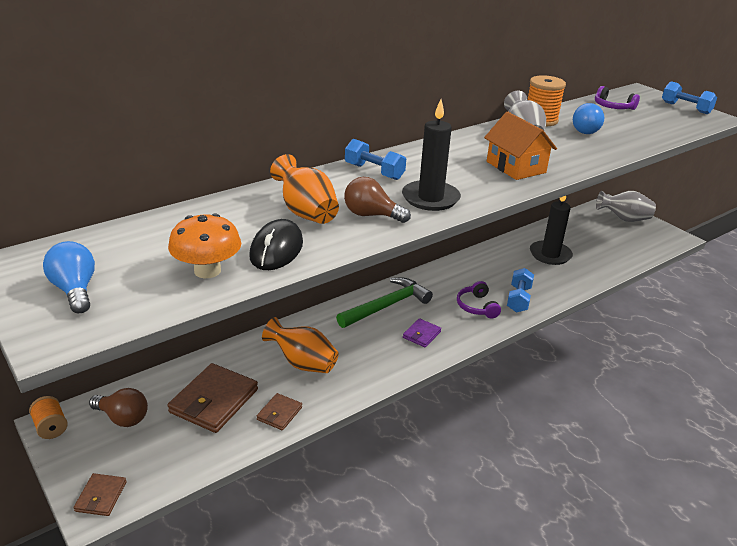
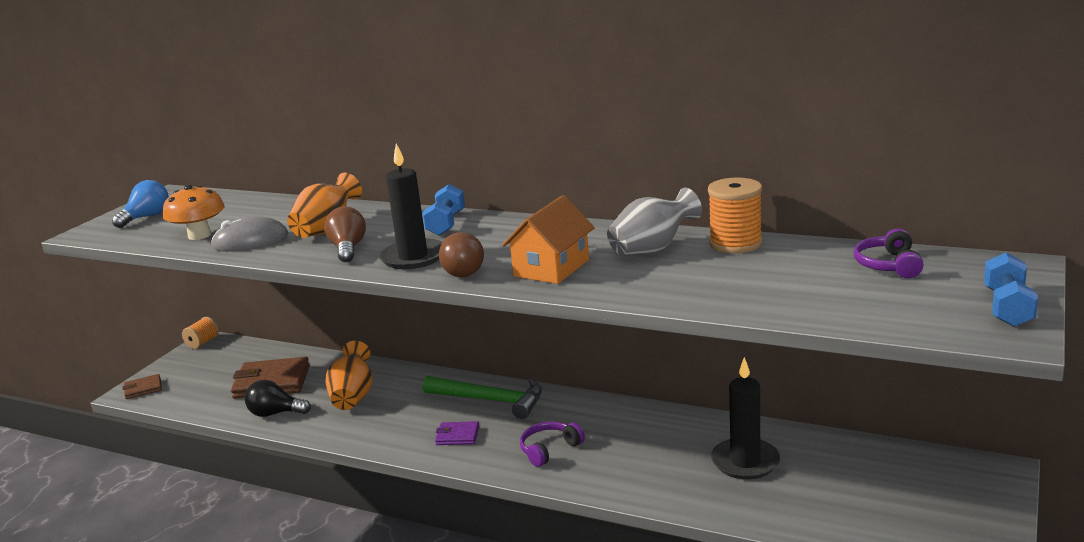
camera: 65 degrees right, 10 degrees down
brown light bulb [89,388,148,427] -> brown light bulb moved to [439,232,484,277]
black mouse [249,219,303,270] -> grey mouse [211,217,289,252]
brown wallet [257,393,302,430] -> black light bulb [245,380,311,417]
blue dumbbell [507,268,534,313] -> none
blue light bulb [573,103,604,134] -> none
grey vase [596,191,656,222] -> none

